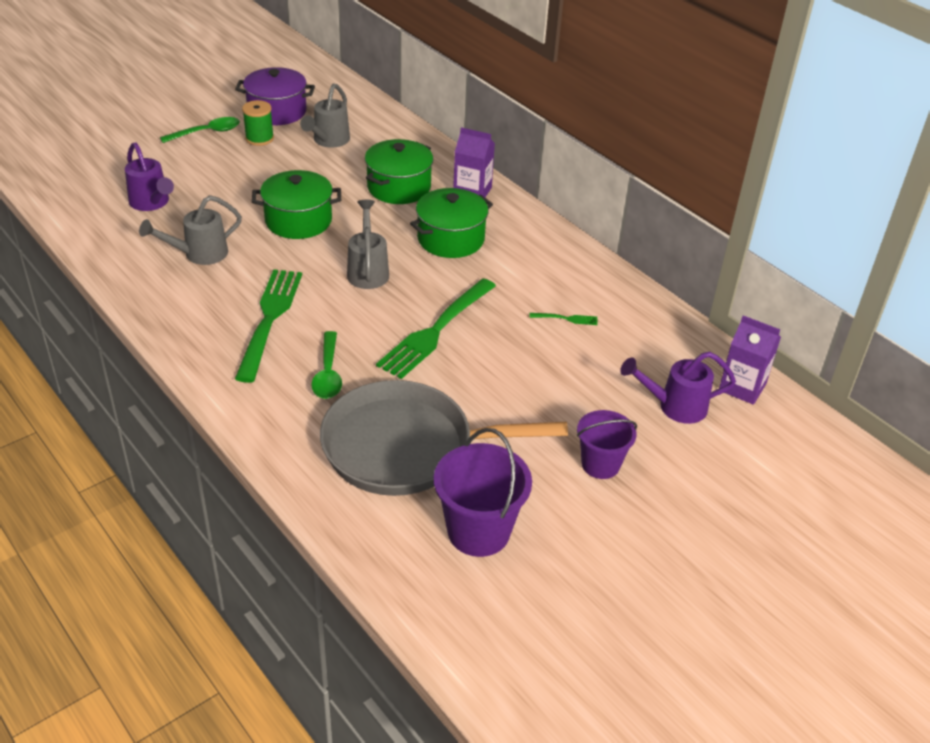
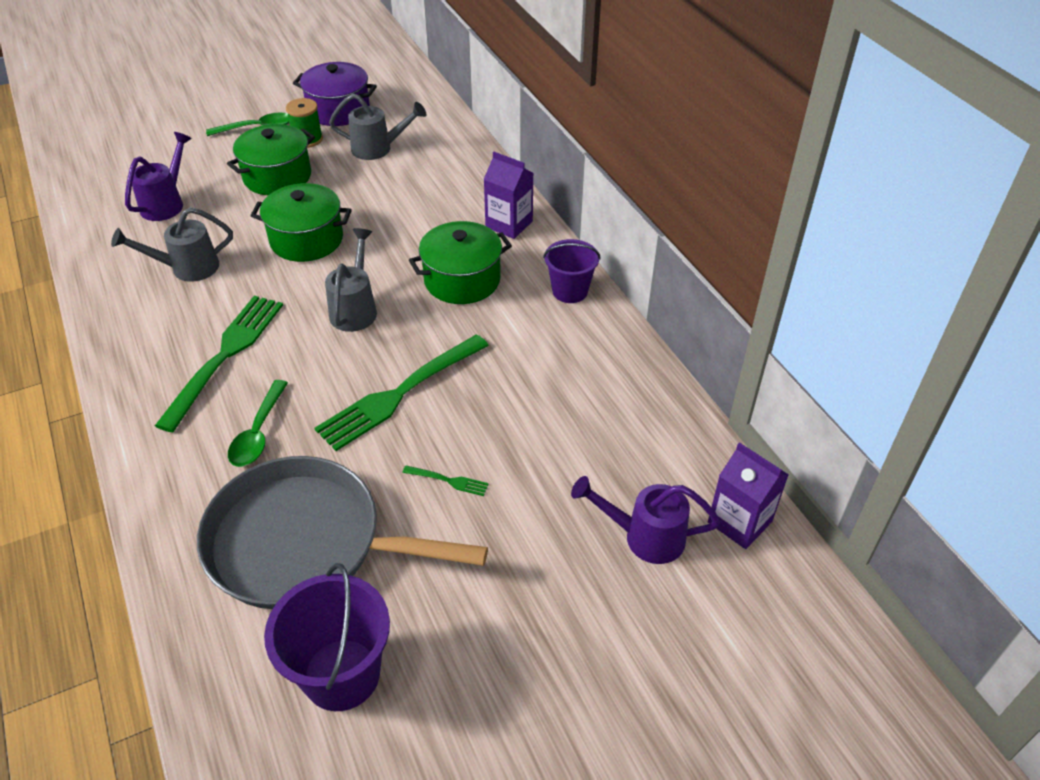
camera: 15 degrees right, 5 degrees up
purple watering can [125,142,174,211] -> purple watering can turned 135 degrees counterclockwise [125,132,192,221]
grey watering can [300,83,350,148] -> grey watering can turned 120 degrees counterclockwise [329,94,426,160]
green pot [365,139,433,204] -> green pot moved to [227,124,315,195]
green fork [529,313,598,325] -> green fork moved to [402,465,489,496]
purple bucket [577,410,637,479] -> purple bucket moved to [543,239,600,303]

